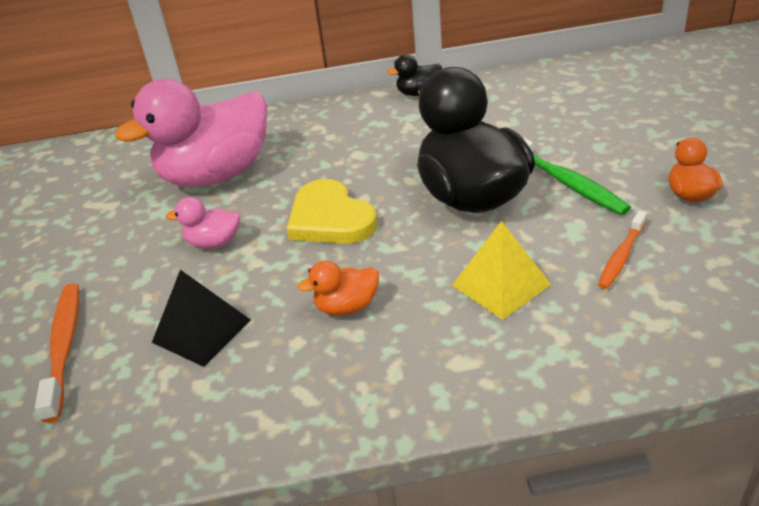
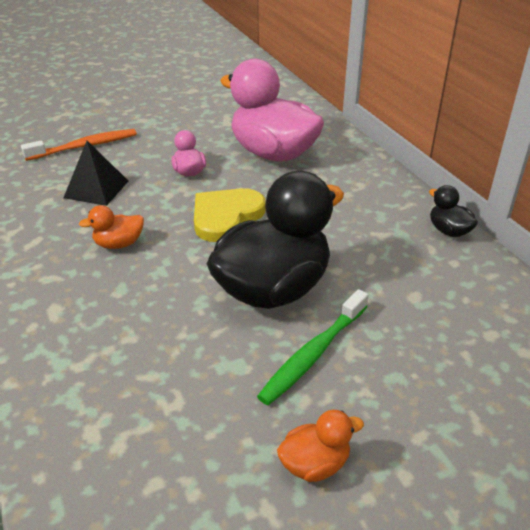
camera: 70 degrees right, 0 degrees up
orange duck [297,261,379,316] -> orange duck turned 75 degrees counterclockwise [79,205,144,249]
yellow pyramid [452,221,552,320] -> none
orange toothbrush [598,210,647,289] -> none

